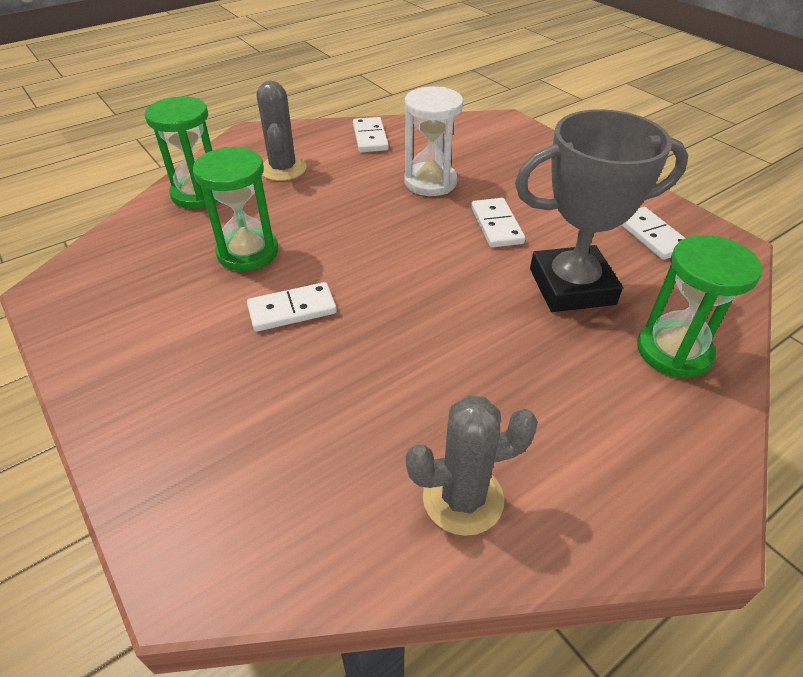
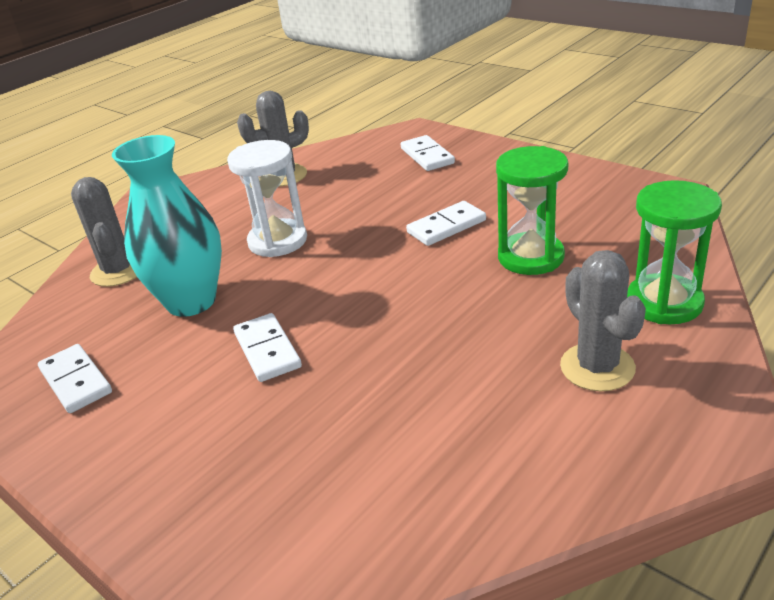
camera: 170 degrees right, 10 degrees down
white domino [353,117,389,152] -> white domino moved to [401,135,455,171]
white hourglass [404,87,463,196] -> white hourglass moved to [227,140,307,257]
grey trophy [515,109,688,312] -> turquoise vase [112,135,222,317]
green hourglass [637,235,762,378] -> grey cactus [71,177,137,287]

